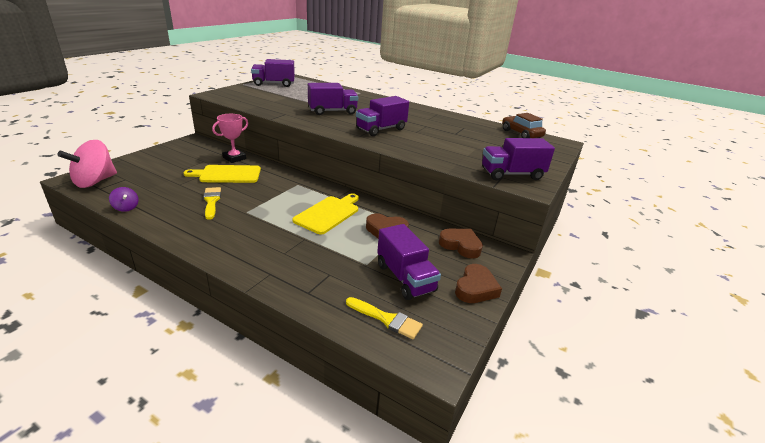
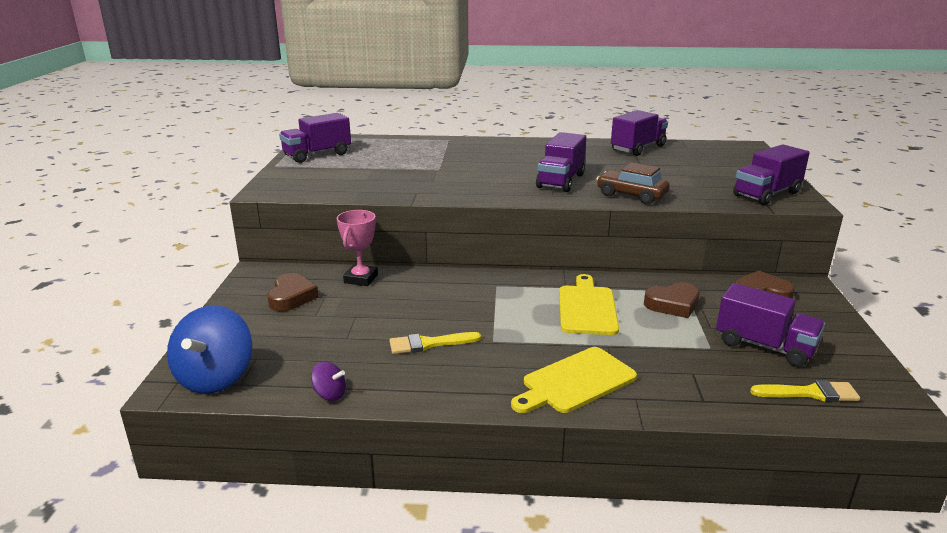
camera: 25 degrees left, 5 degrees down
pink spinning top [58,140,117,188] -> blue spinning top [167,305,252,394]
yellow cutting board [184,165,261,183] -> yellow cutting board moved to [511,347,637,413]
yellow brush [203,187,221,220] -> yellow brush turned 60 degrees counterclockwise [389,332,481,354]
purple truck [308,83,358,115] -> purple truck moved to [611,110,668,156]
brown heart [455,264,502,303] -> brown heart moved to [267,273,319,312]
brown car [502,113,546,138] -> brown car moved to [596,162,670,205]

